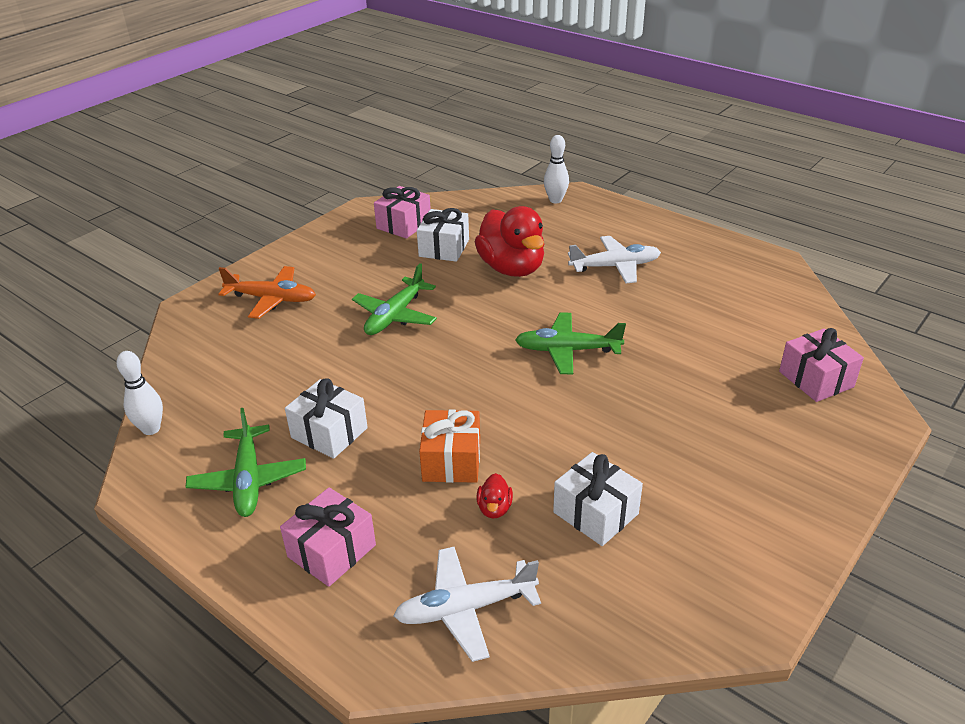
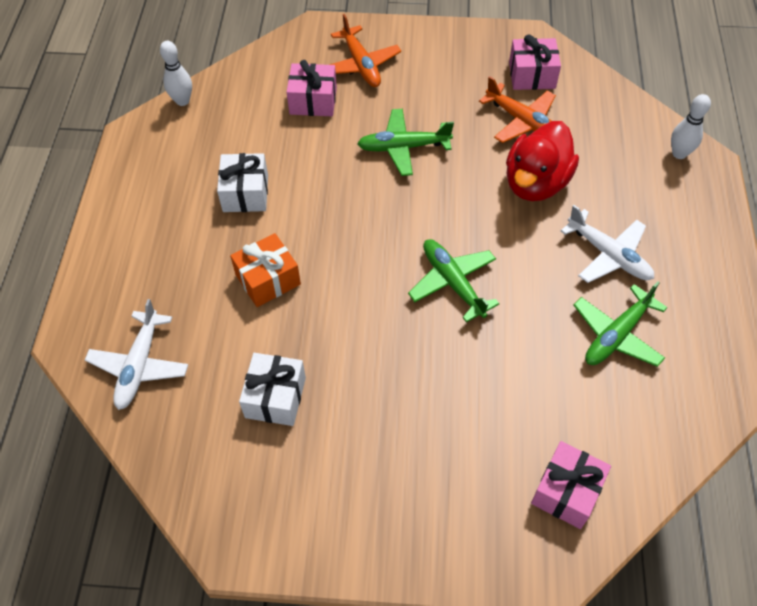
camera: 55 degrees right, 20 degrees up
green plane [186,408,306,517] -> green plane moved to [574,281,668,367]
pink gift [280,487,376,587] -> pink gift moved to [286,60,337,116]
white plane [394,547,541,662] -> white plane turned 120 degrees counterclockwise [85,299,188,410]
white gift [417,208,469,262] -> orange plane [479,76,556,143]
red duck [477,473,513,519] -> none

